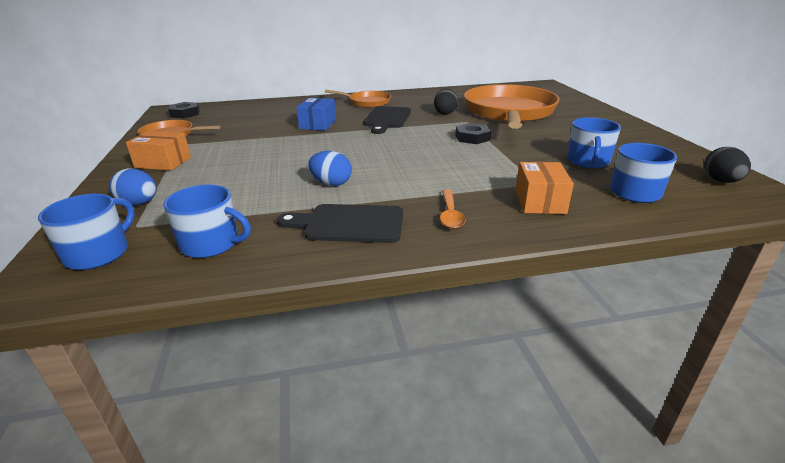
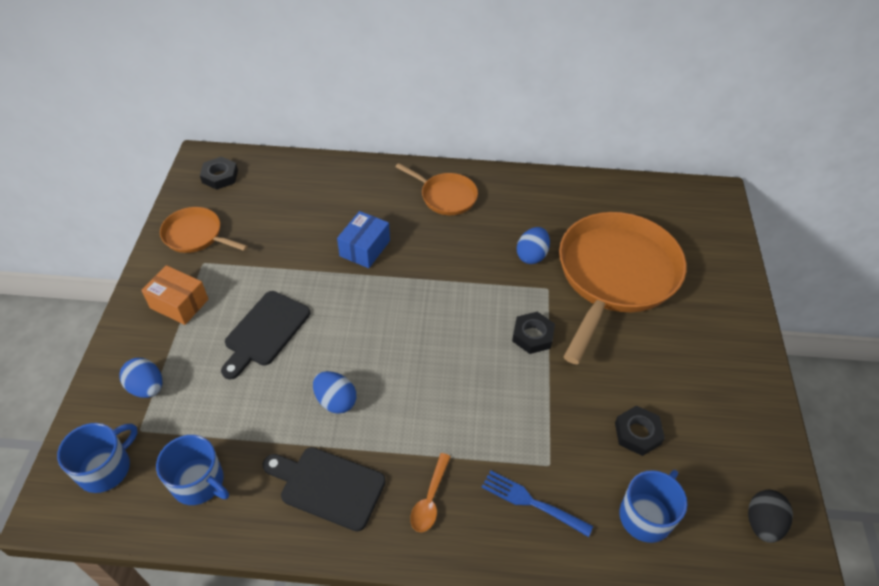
camera: 15 degrees right, 20 degrees up
black cutting board [363,106,411,134] -> black cutting board moved to [221,291,310,380]
black egg [434,89,458,115] -> blue egg [517,227,550,264]
orange box [516,162,574,214] -> blue fork [481,470,593,537]
blue mug [567,117,621,168] -> black nut [615,406,665,456]

